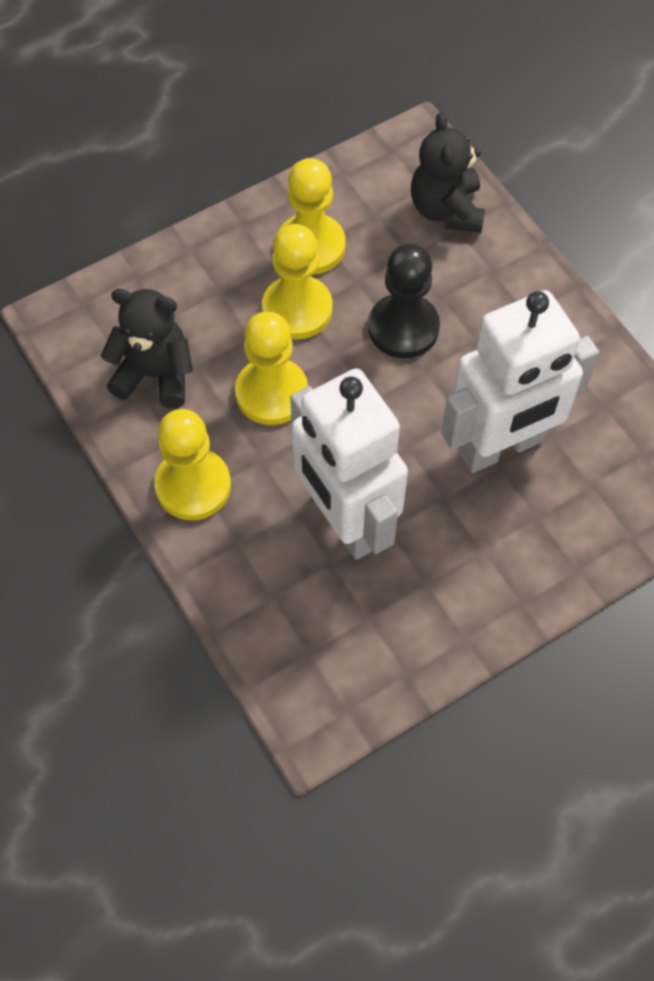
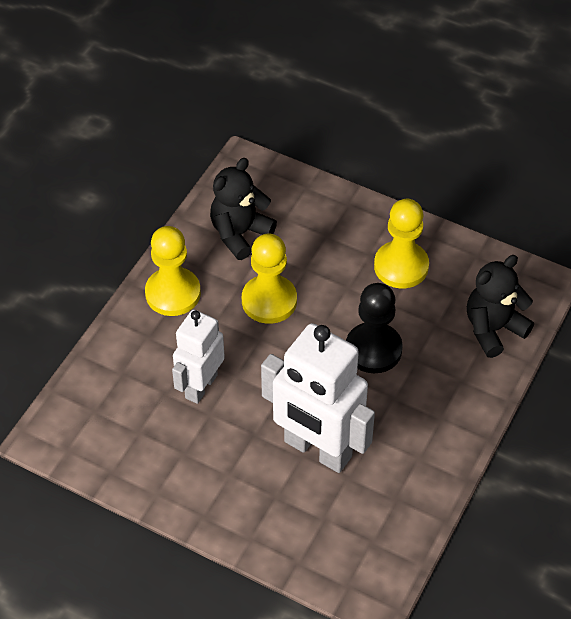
camera: 60 degrees right, 10 degrees down
black teddy bear [101,289,193,408] -> black teddy bear turned 120 degrees counterclockwise [210,158,277,260]
yellow pawn [262,224,332,339] -> none
white robot [290,368,408,560] -> white robot [172,310,225,404], size x0.62

